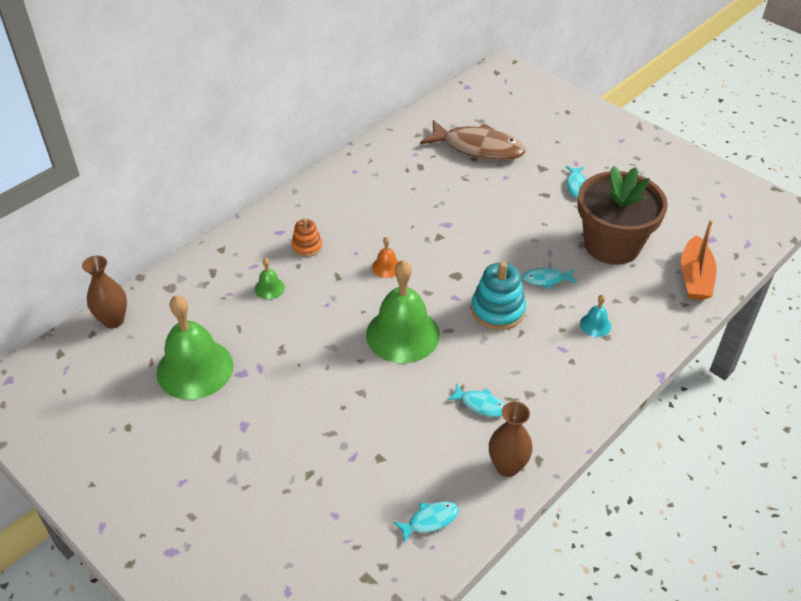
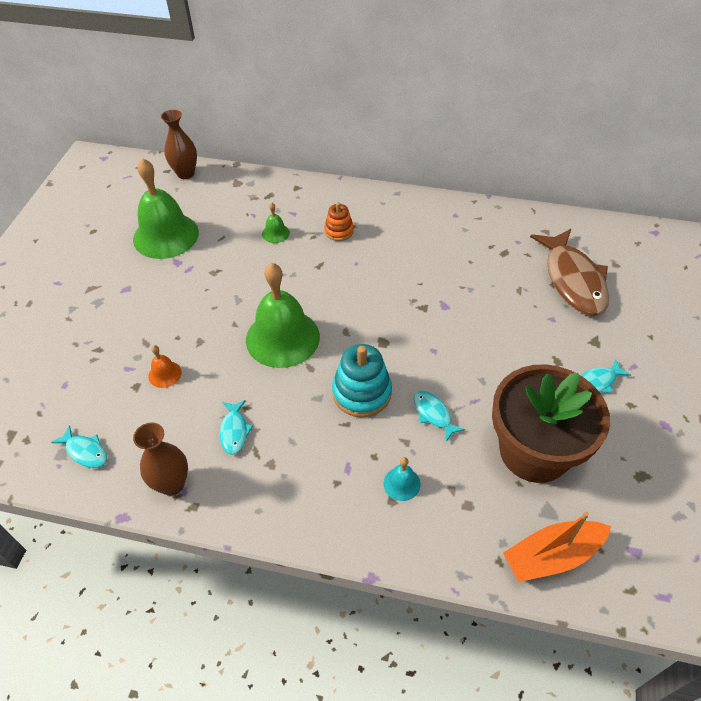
camera: 60 degrees right, 5 degrees up
orange bell [372,237,399,278] -> orange bell moved to [148,345,182,388]

